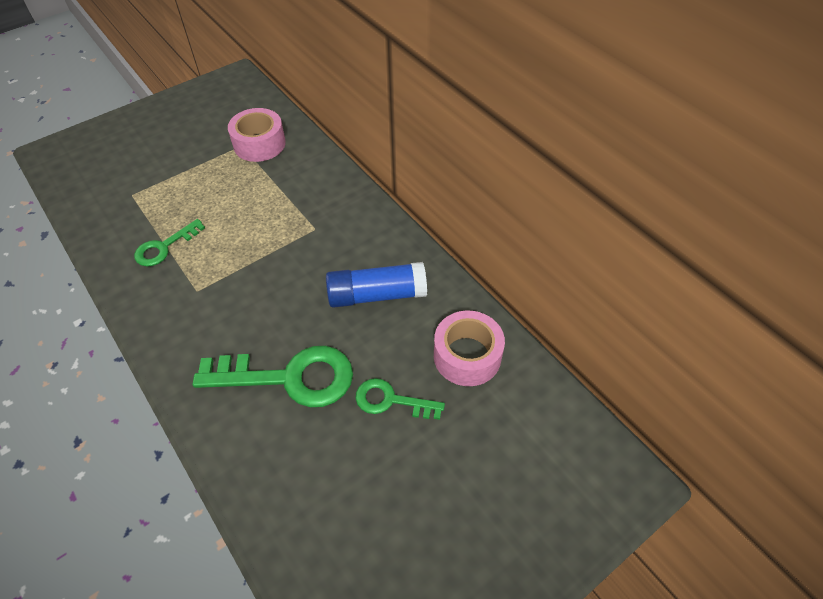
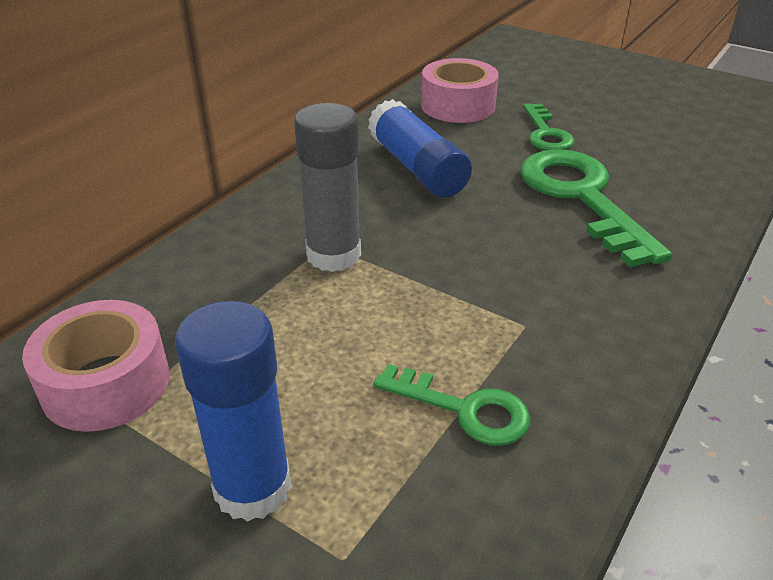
camera: 110 degrees left, 15 degrees down
none -> blue glue stick [175,301,292,521]
none -> grey glue stick [294,103,361,272]

